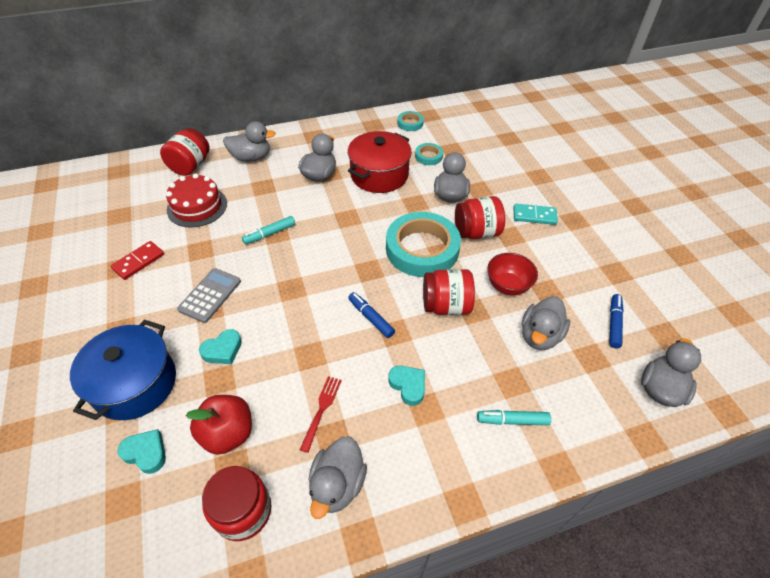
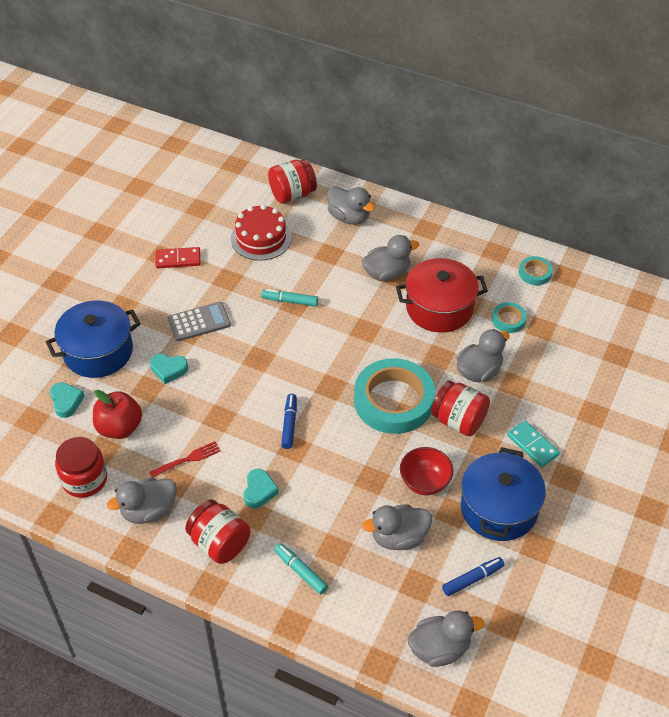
camera: 45 degrees right, 0 degrees up
red jar [423,269,475,315] -> red jar moved to [185,499,250,564]
none -> blue pot [461,447,546,541]

